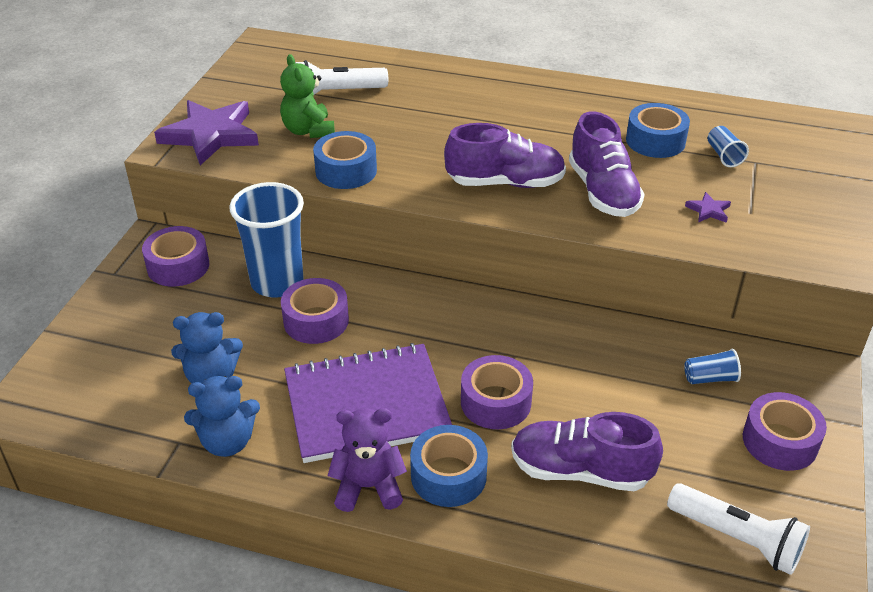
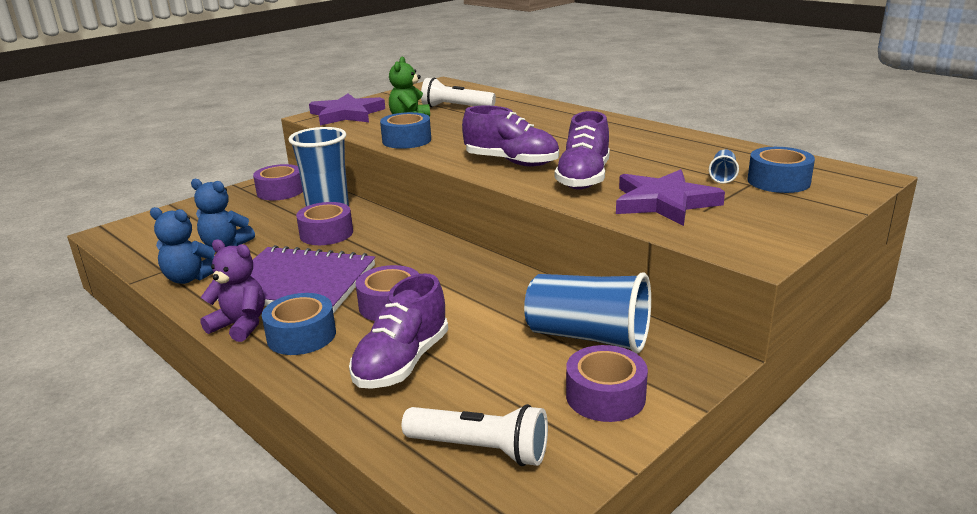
camera: 30 degrees right, 15 degrees down
purple shoe [511,412,663,491] -> purple shoe turned 105 degrees counterclockwise [349,273,448,389]
blue tape [626,103,690,158] -> blue tape moved to [747,147,815,193]
white flashlight [667,483,810,575] -> white flashlight turned 45 degrees counterclockwise [402,404,548,466]
blue cup [684,349,741,384] -> blue cup [524,273,651,354], size x2.28
purple star [685,192,731,223] -> purple star [616,169,725,226], size x2.46

